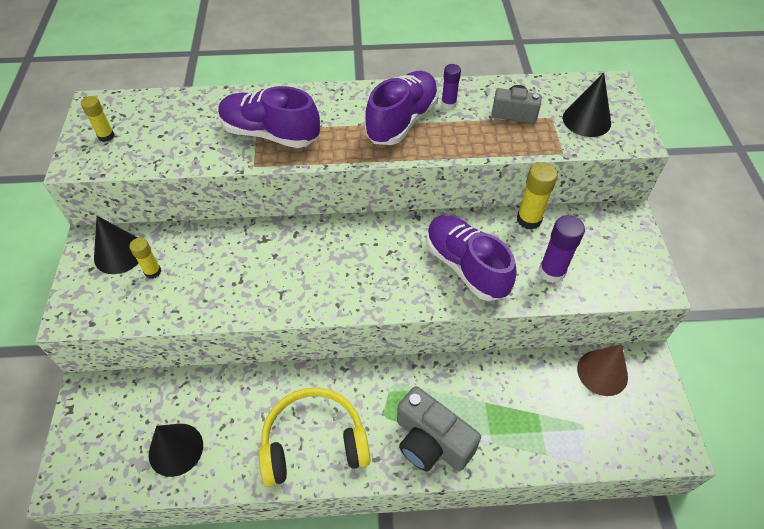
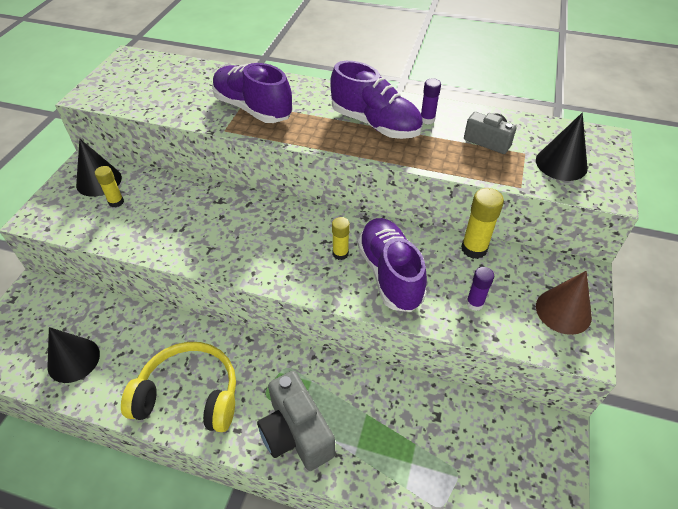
camera: 20 degrees right, 5 degrees down
yellow glue stick [81,96,114,142] -> yellow glue stick moved to [332,217,350,260]
purple shoe [365,71,439,145] -> purple shoe turned 75 degrees clockwise [330,61,423,139]
purple glue stick [539,215,585,283] -> purple glue stick [466,267,494,311], size x0.62
brown cone [577,344,628,396] -> brown cone moved to [536,271,592,335]

